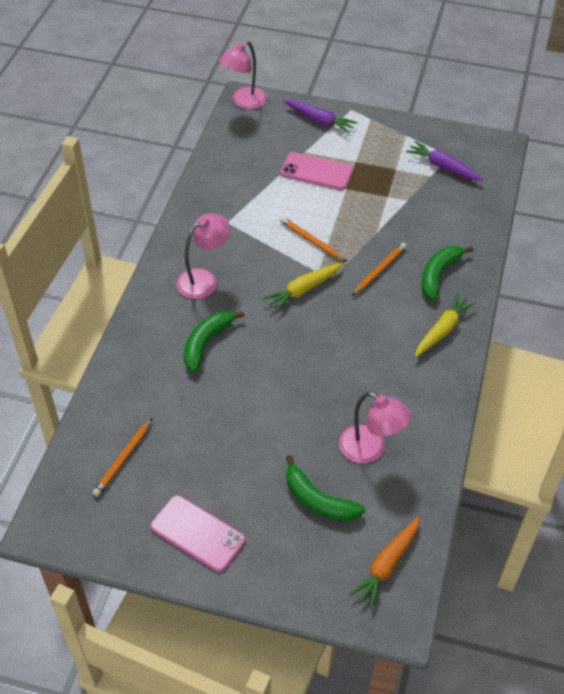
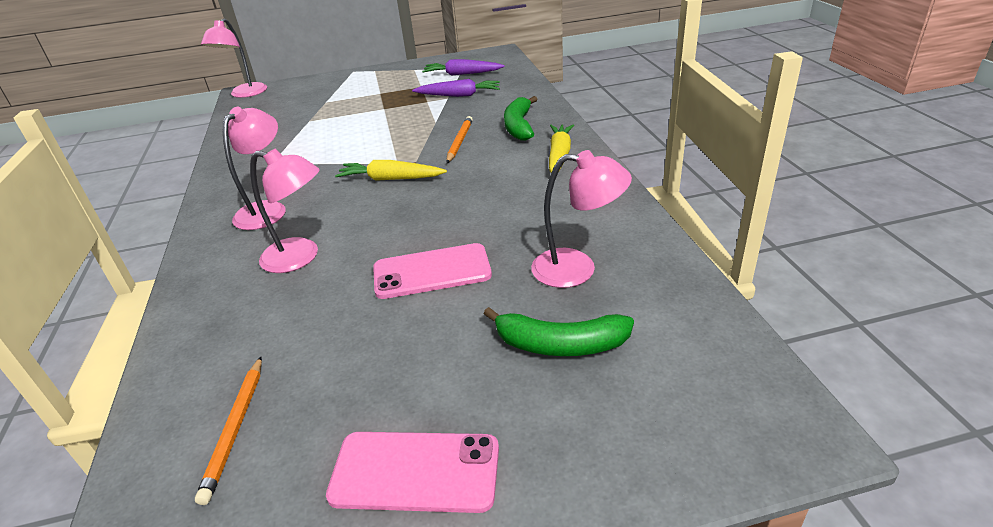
camera: 25 degrees left, 15 degrees down
green banana [184,311,244,372] -> pink lamp [250,148,320,273]
yellow carrot [263,263,343,312] -> yellow carrot turned 75 degrees clockwise [335,160,447,181]
pink phone [280,152,353,190] -> pink phone moved to [373,243,492,299]
orange pencil [280,217,347,262] -> none
purple carrot [283,100,357,134] -> purple carrot moved to [412,79,500,97]
orange carrot [349,517,420,609] -> none

